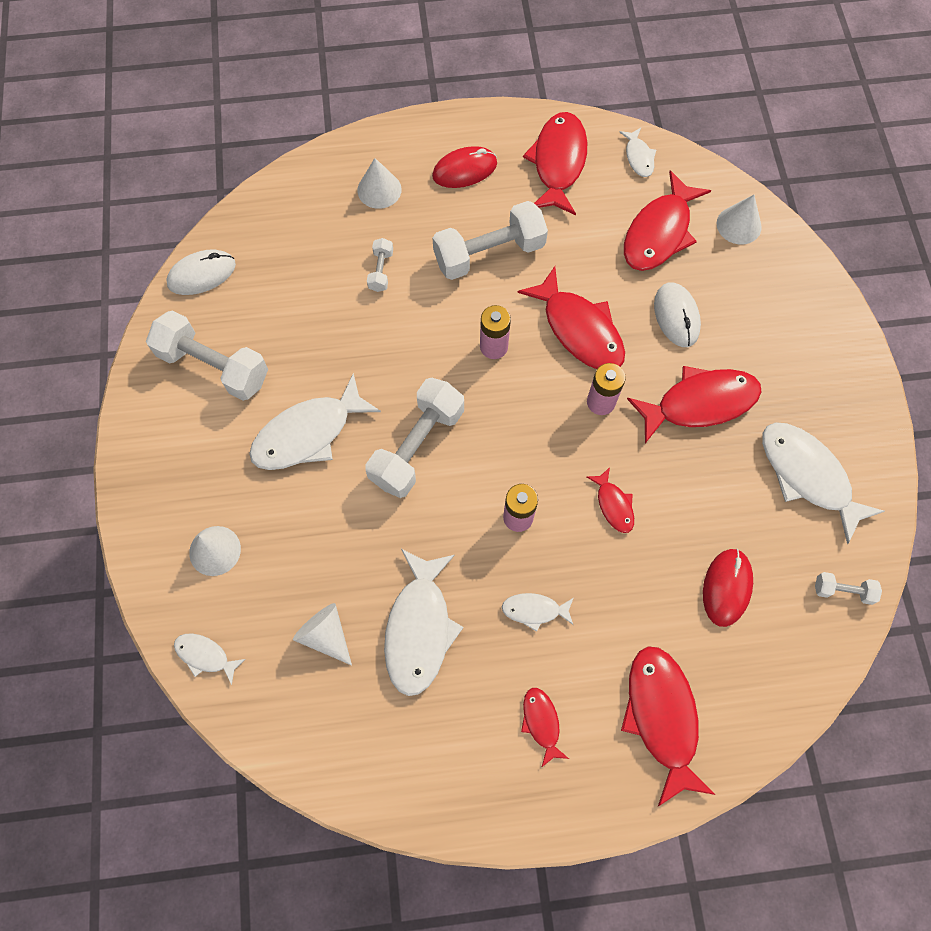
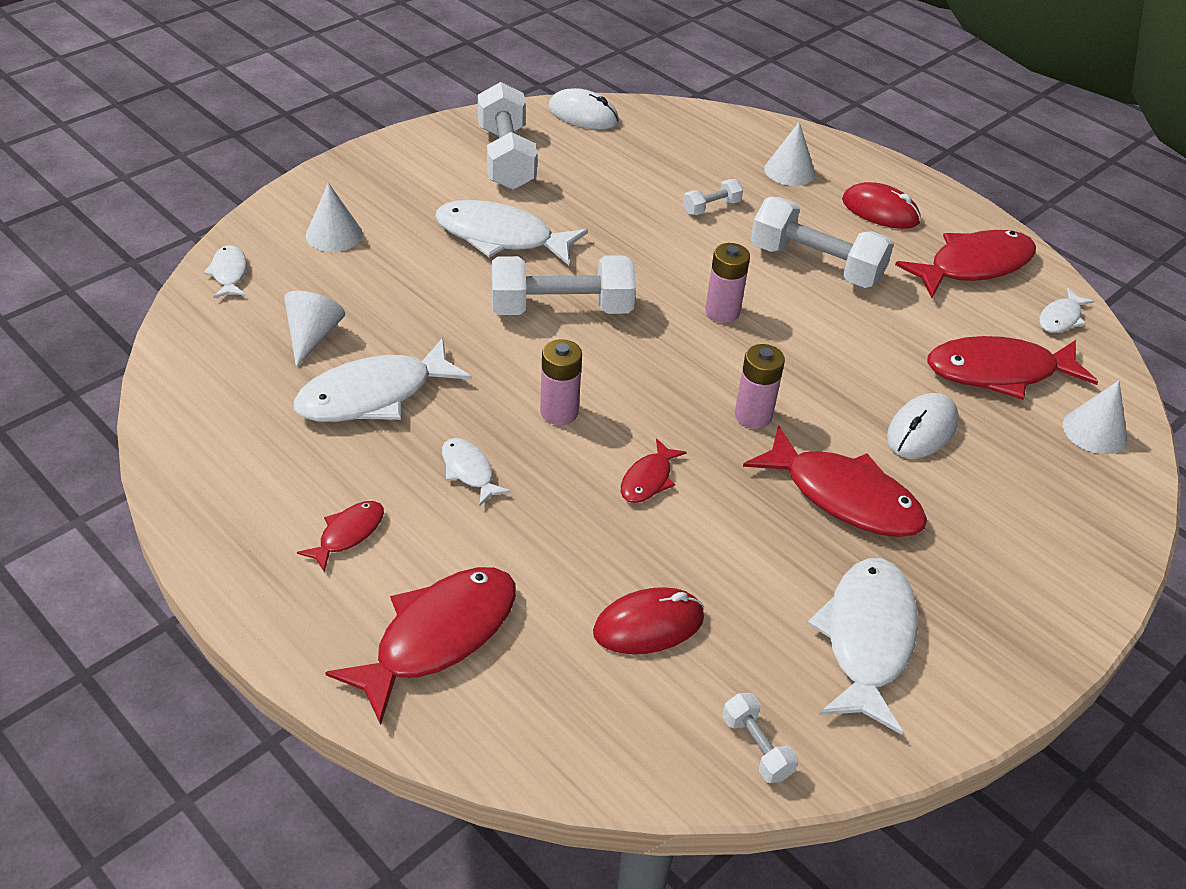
camera: 50 degrees right, 25 degrees down
red fish [517,266,625,369] -> none

